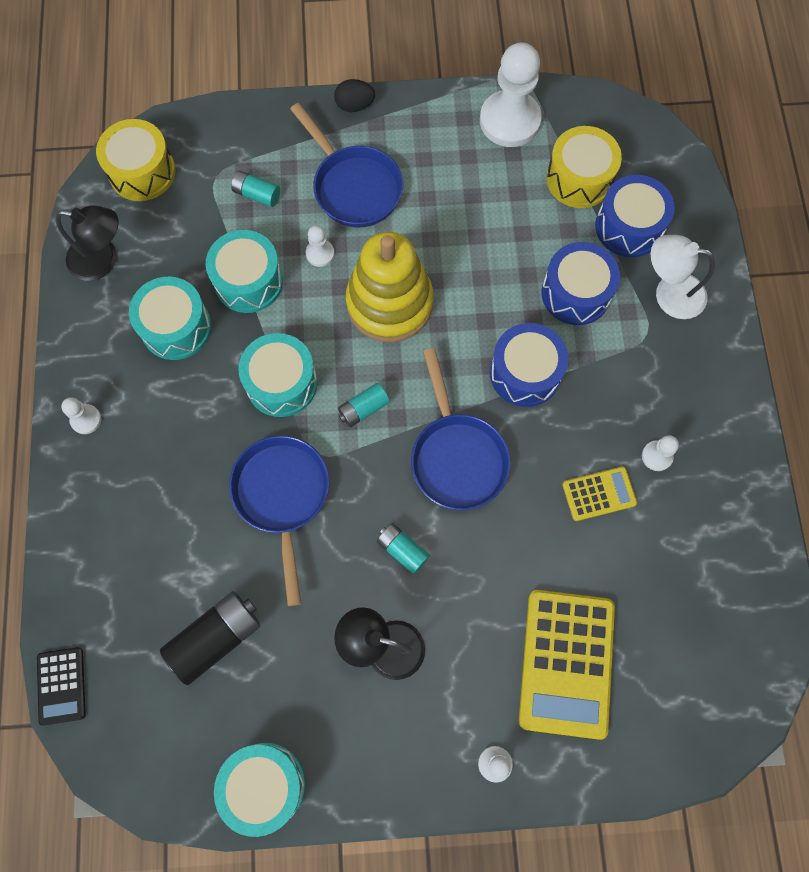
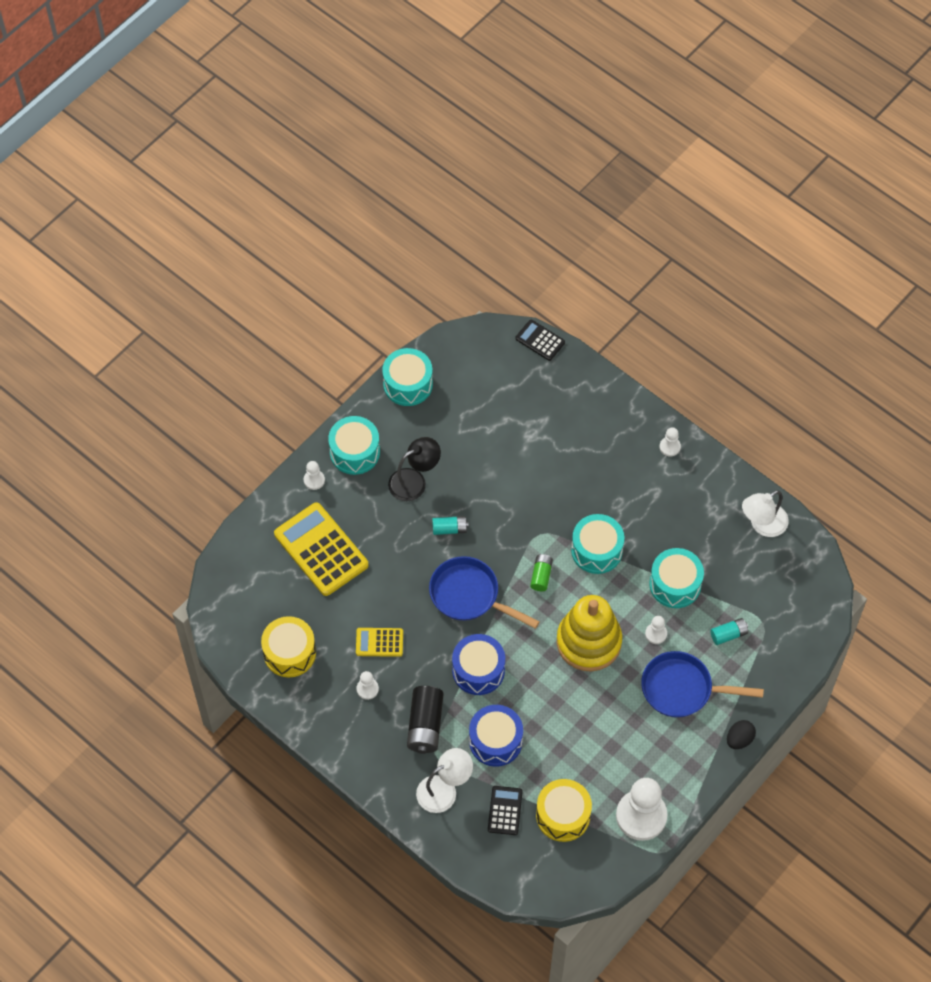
camera: 135 degrees right, 10 degrees down
black lamp [56,206,119,281] -> white lamp [742,490,789,537]
yellow drum [96,119,175,201] -> yellow drum moved to [261,616,316,677]
turquoise drum [129,277,211,360] -> turquoise drum moved to [328,416,380,475]
black battery [160,591,260,685] -> black battery moved to [407,686,443,754]
blue pan [229,435,329,606] -> none
turquoise battery [338,383,390,427] -> green battery [530,554,553,591]
yellow calculator [562,466,637,521] -> yellow calculator turned 60 degrees clockwise [356,628,403,657]
blue drum [595,175,675,257] -> black calculator [488,786,523,835]

